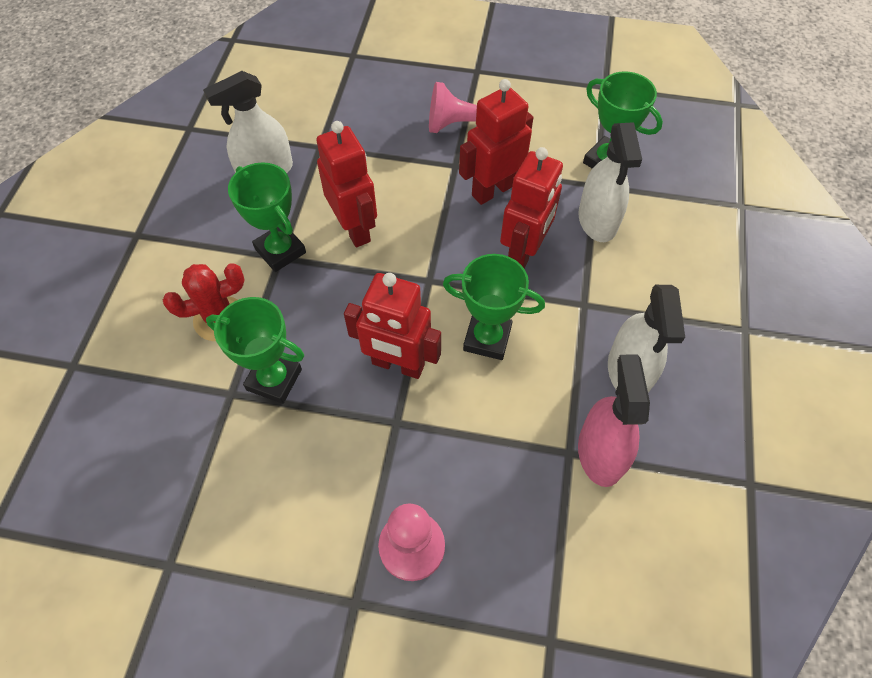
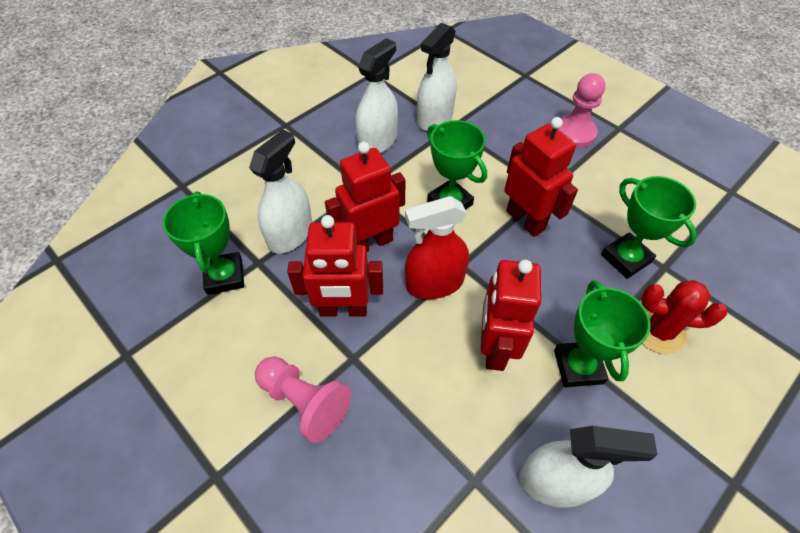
camera: 145 degrees left, 5 degrees down
pink spray bottle [578,355,650,487] -> white spray bottle [417,23,456,131]
none -> red spray bottle [405,196,469,299]

